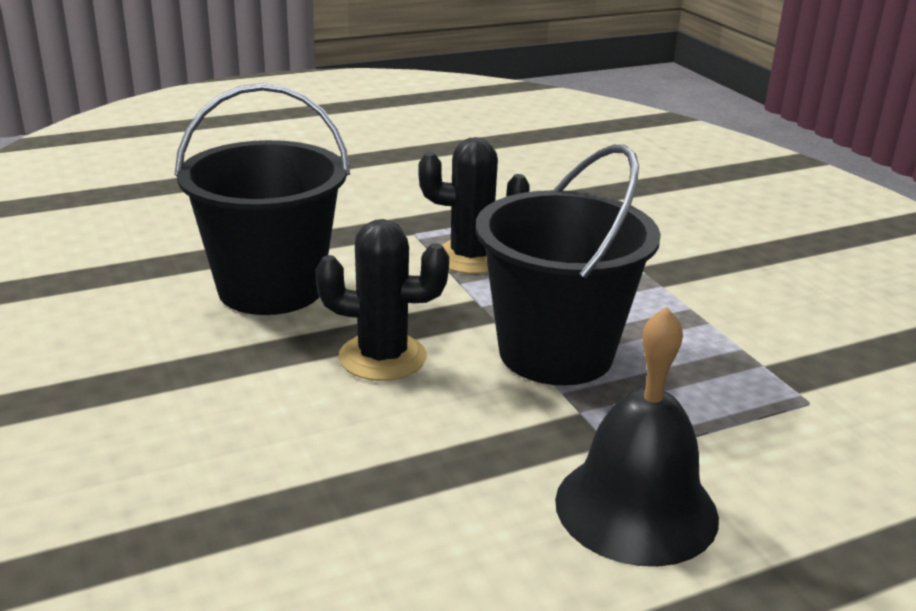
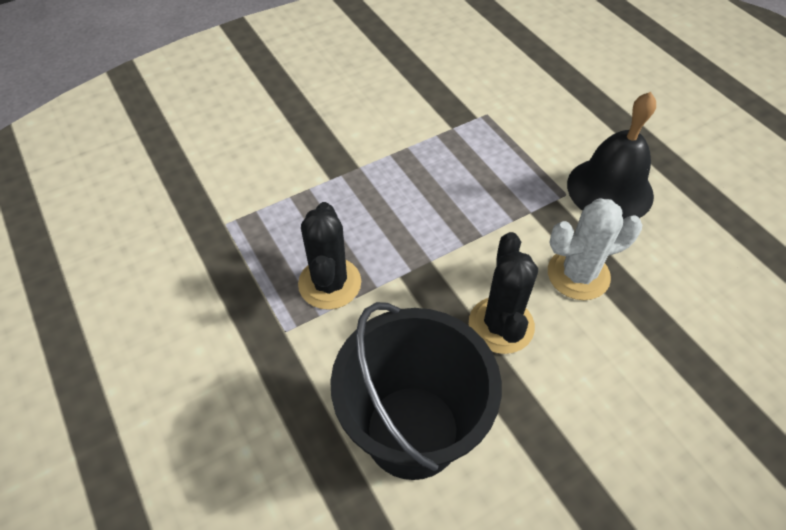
camera: 95 degrees left, 25 degrees up
black bucket [476,145,661,385] -> none
none -> white cactus [548,198,642,300]

